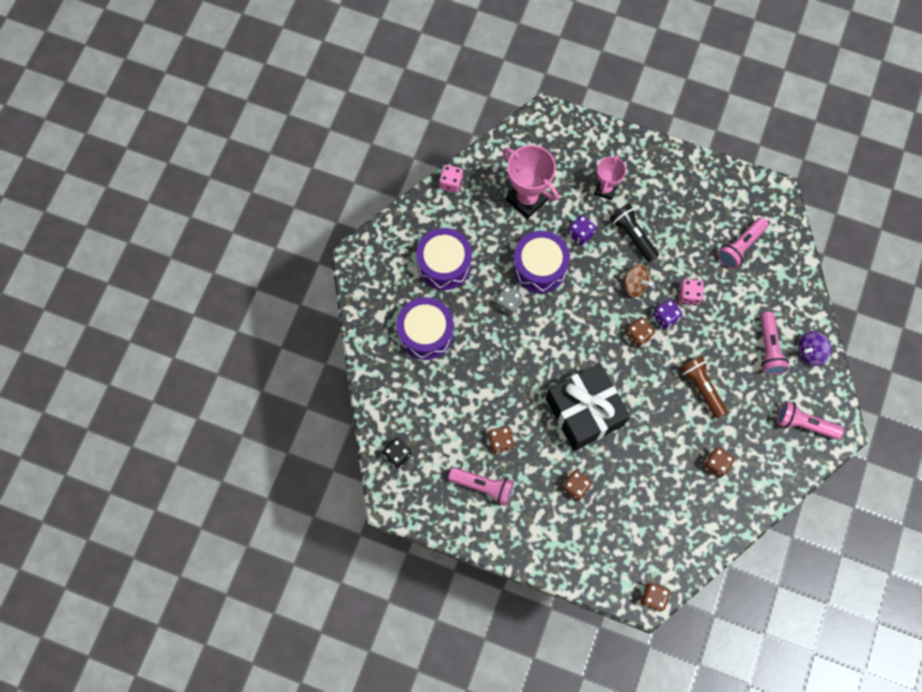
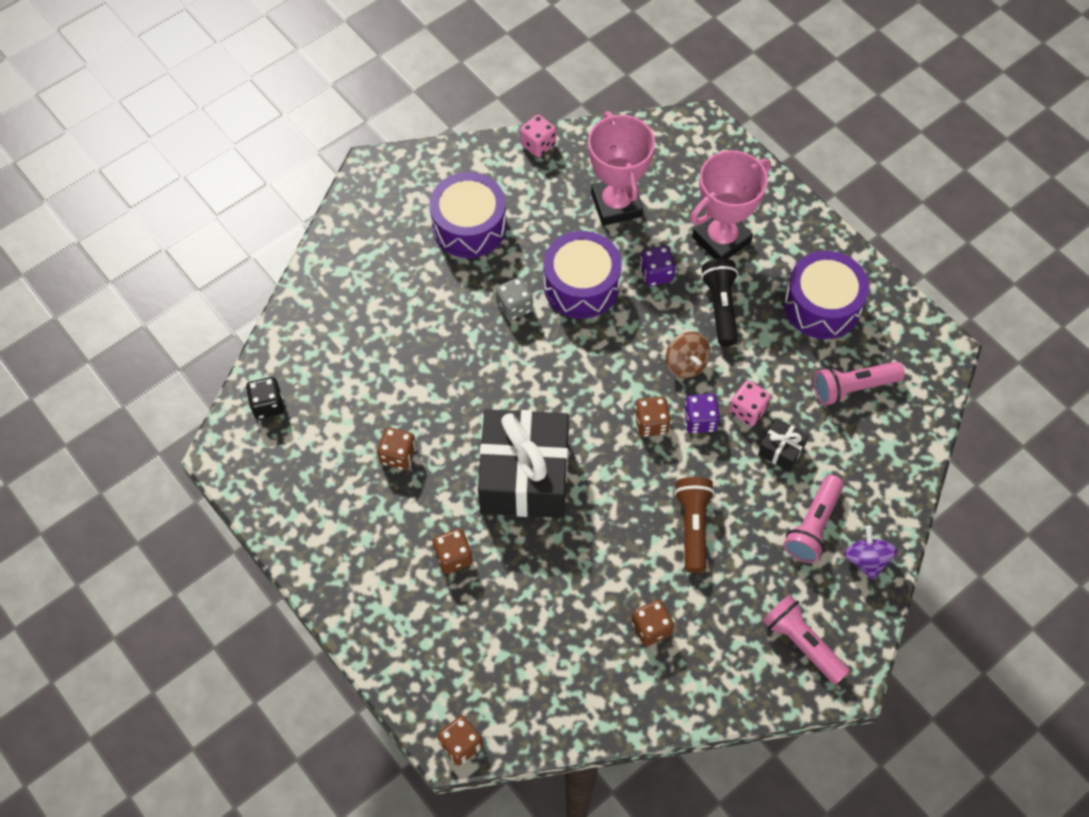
camera: 30 degrees right, 10 degrees down
purple drum [397,297,454,360] -> purple drum moved to [784,251,869,339]
pink flashlight [448,467,514,506] -> none
pink trophy [594,154,626,200] -> pink trophy [690,150,771,259], size x1.63
purple spinning top [798,332,831,366] -> purple spinning top turned 75 degrees clockwise [844,526,897,580]
none -> black gift [758,418,809,472]

